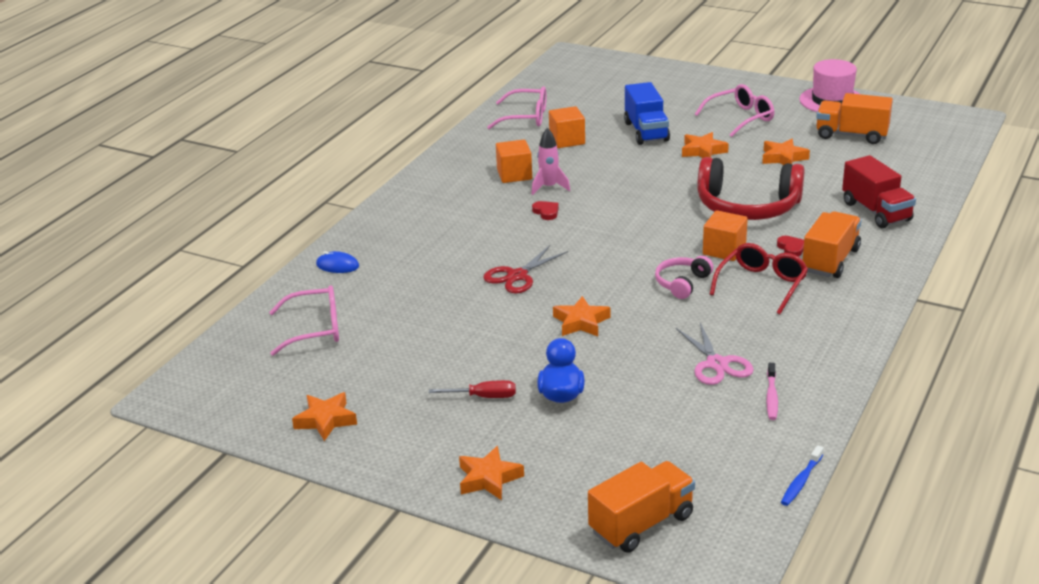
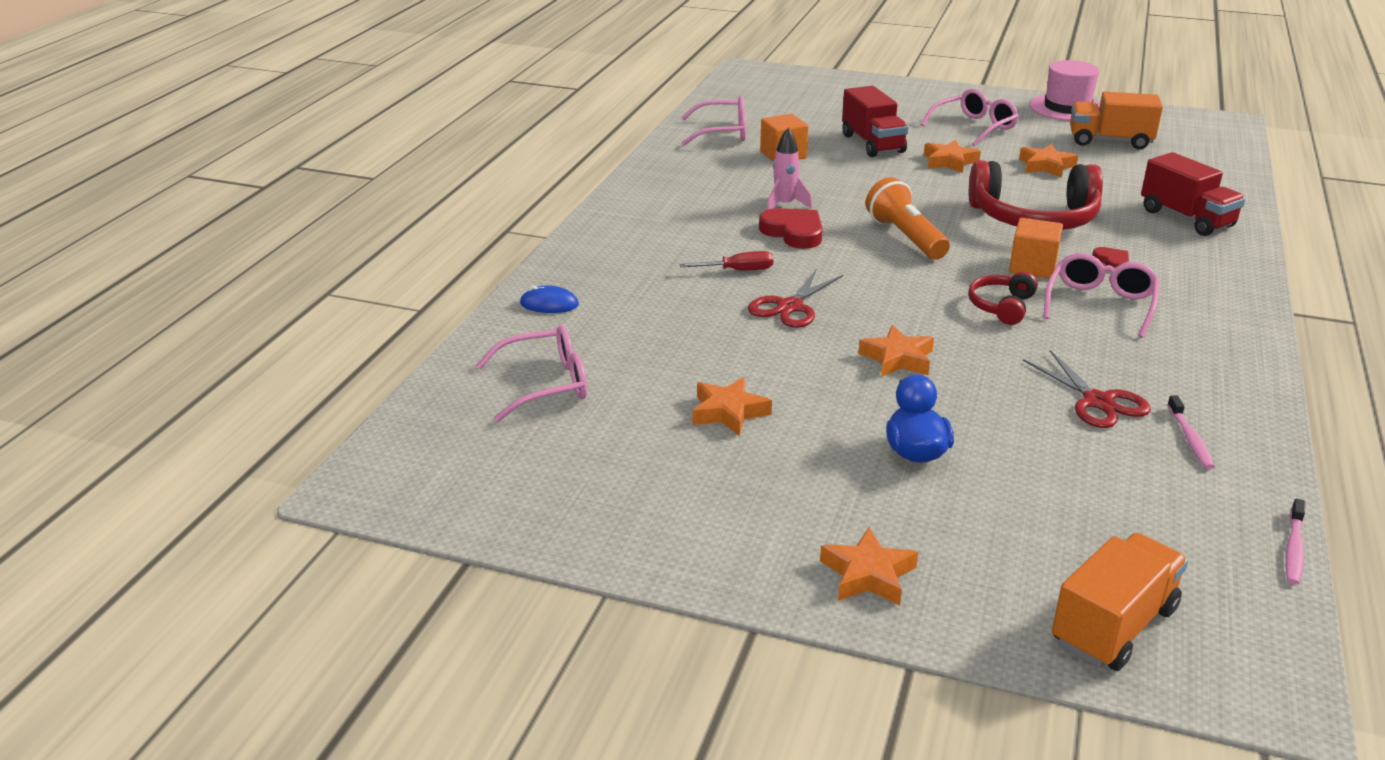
camera: 10 degrees left, 0 degrees up
orange star [292,392,357,441] -> orange star moved to [692,377,772,436]
red screwdriver [429,380,516,398] -> red screwdriver moved to [680,251,773,270]
orange cube [496,140,532,183] -> none
red heart [532,201,559,220] -> red heart [759,208,823,249], size x1.85
blue truck [624,82,670,145] -> red truck [842,86,909,157]
pink headphones [655,256,713,299] -> red headphones [968,271,1038,325]
pink scissors [676,323,754,385] -> red scissors [1023,350,1151,428]
red glasses [710,243,808,315] -> pink glasses [1044,253,1160,338]
blue toothbrush [781,445,824,506] -> pink toothbrush [1285,499,1305,585]
orange truck [803,211,862,278] -> none
none -> orange flashlight [865,177,950,260]

